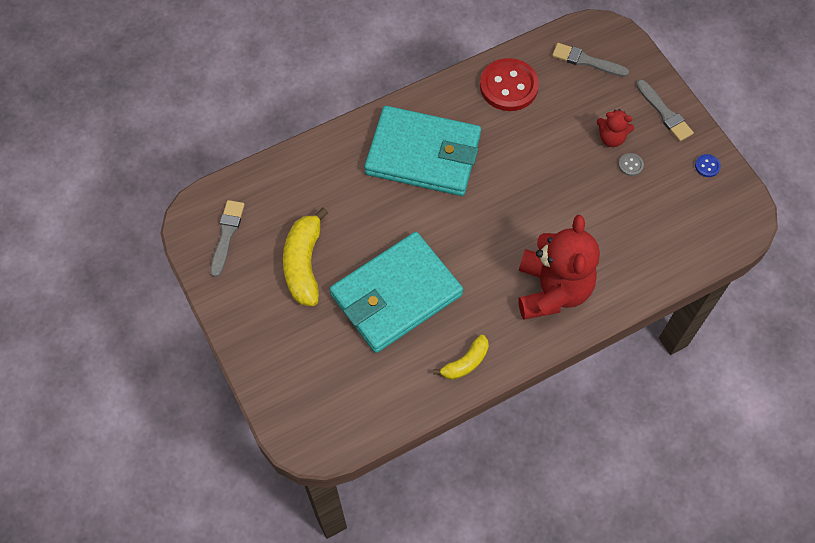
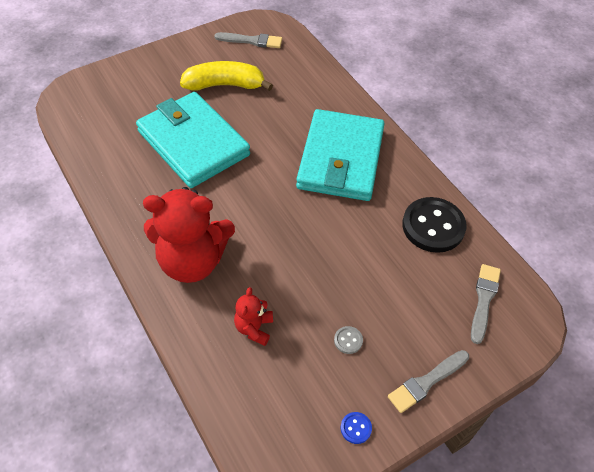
camera: 85 degrees right, 10 degrees down
yellow banana [433,335,489,380] -> none
red button [480,58,539,111] -> black button [402,197,467,253]
red teddy bear [597,109,634,147] -> red teddy bear moved to [234,287,273,346]

